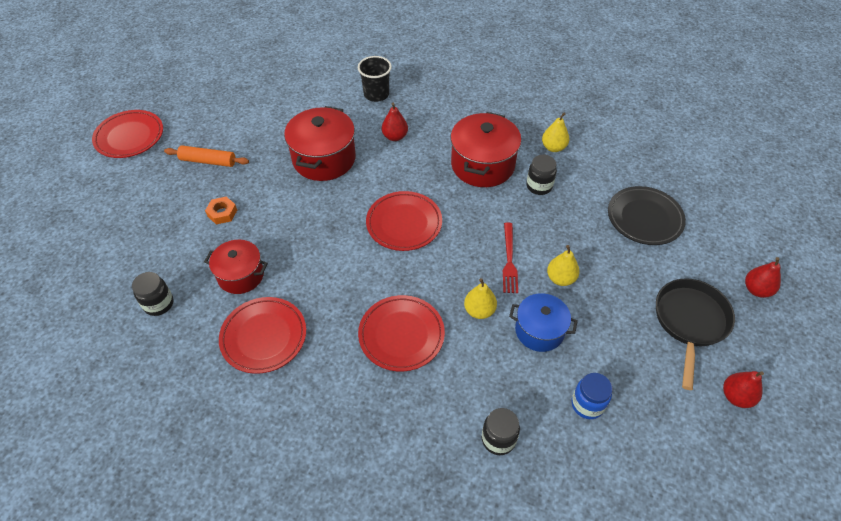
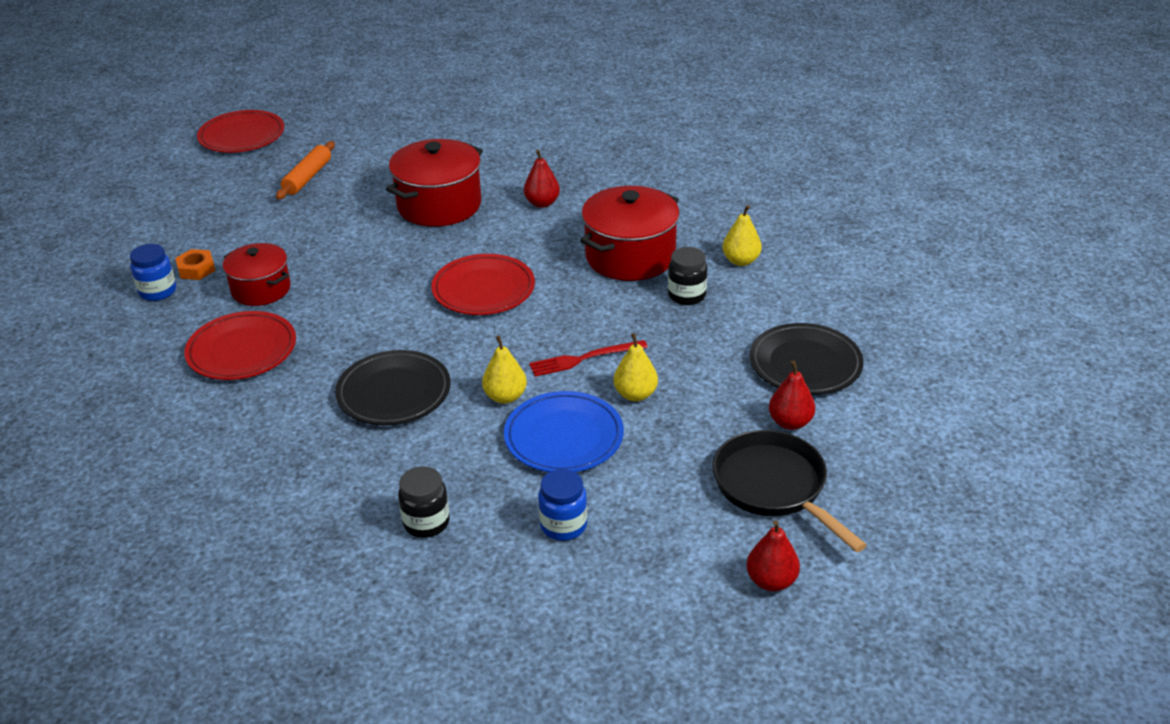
camera: 25 degrees right, 15 degrees down
black jar [132,272,174,316] -> blue jar [130,244,176,301]
orange rolling pin [164,146,249,167] -> orange rolling pin turned 75 degrees clockwise [276,141,335,199]
orange nut [205,197,237,225] -> orange nut moved to [175,249,216,280]
black cup [358,56,392,102] -> none
red plate [358,295,445,371] -> black plate [335,350,451,425]
red fork [503,222,518,293] -> red fork turned 45 degrees clockwise [529,340,648,377]
blue pot [509,293,578,352] -> blue plate [504,391,624,472]
black pan [656,278,735,390] -> black pan turned 75 degrees counterclockwise [713,430,867,552]
red pear [745,257,781,298] -> red pear moved to [769,360,815,430]

